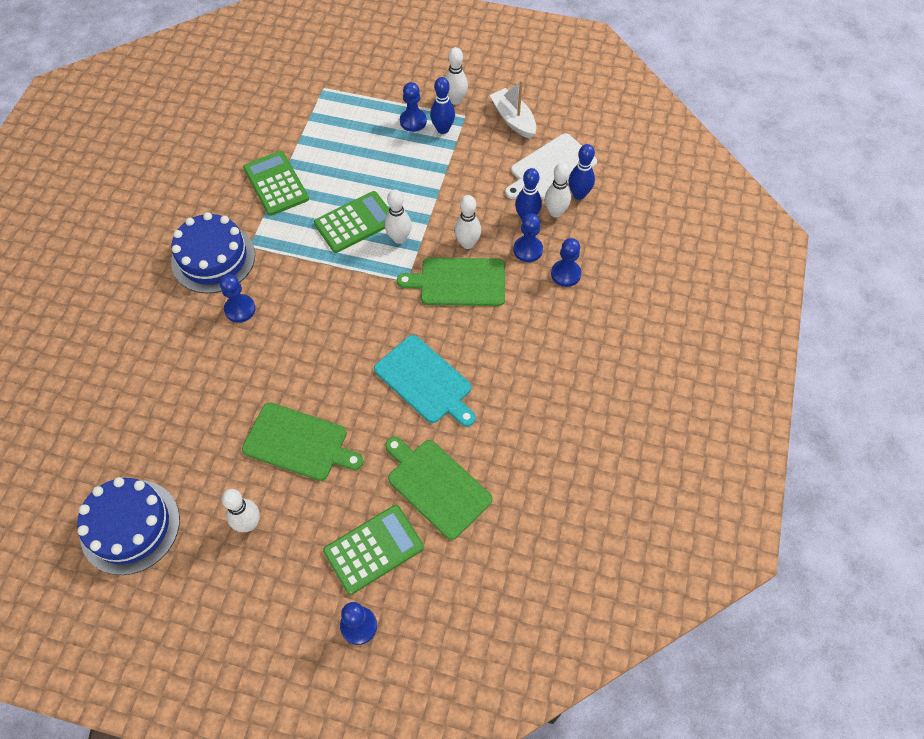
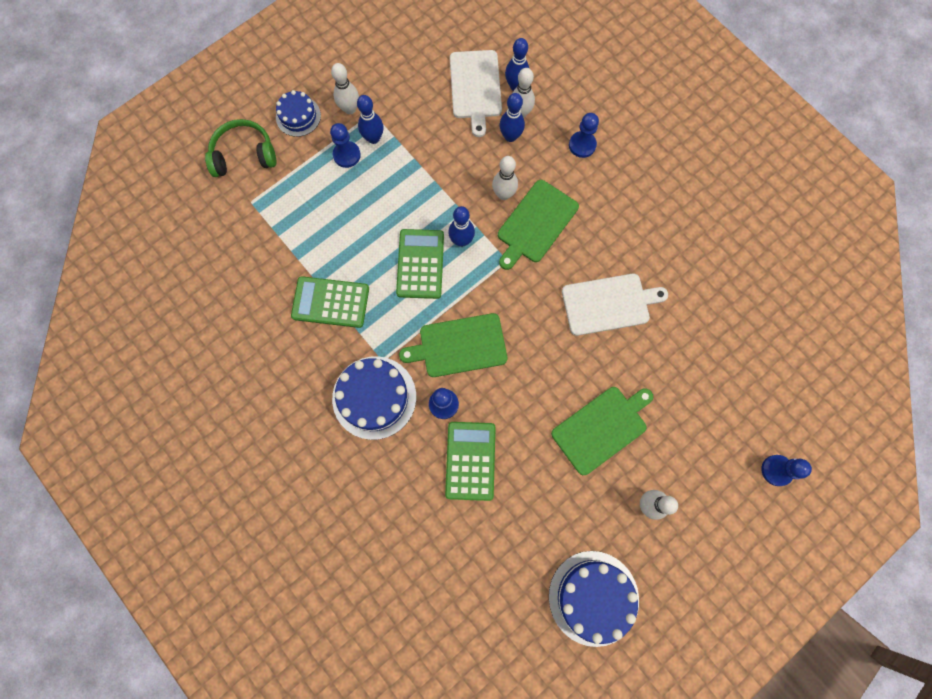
camera: 55 degrees left, 15 degrees up
green calculator [323,505,424,595] -> green calculator moved to [445,422,496,501]
turquoise cutting board [374,335,476,427] -> white cutting board [562,274,668,336]
white bowling pin [385,190,412,244] -> blue bowling pin [449,206,475,247]
green cutting board [385,437,492,540] -> green cutting board moved to [399,313,507,377]
white boat [490,80,536,139] -> none
blue pawn [513,213,543,262] -> none
none -> green headphones [205,119,276,177]
none -> blue cake [276,90,321,137]

